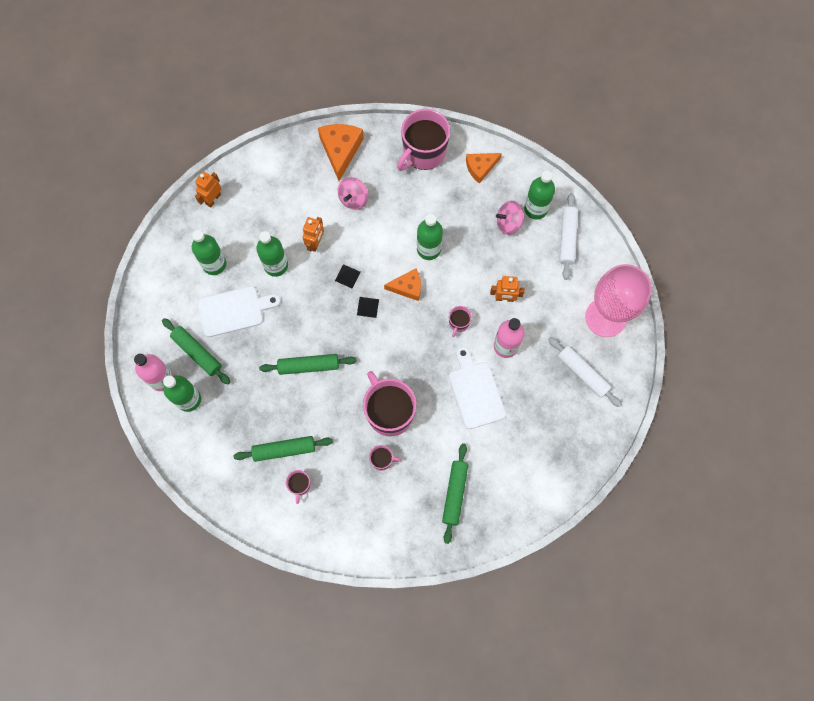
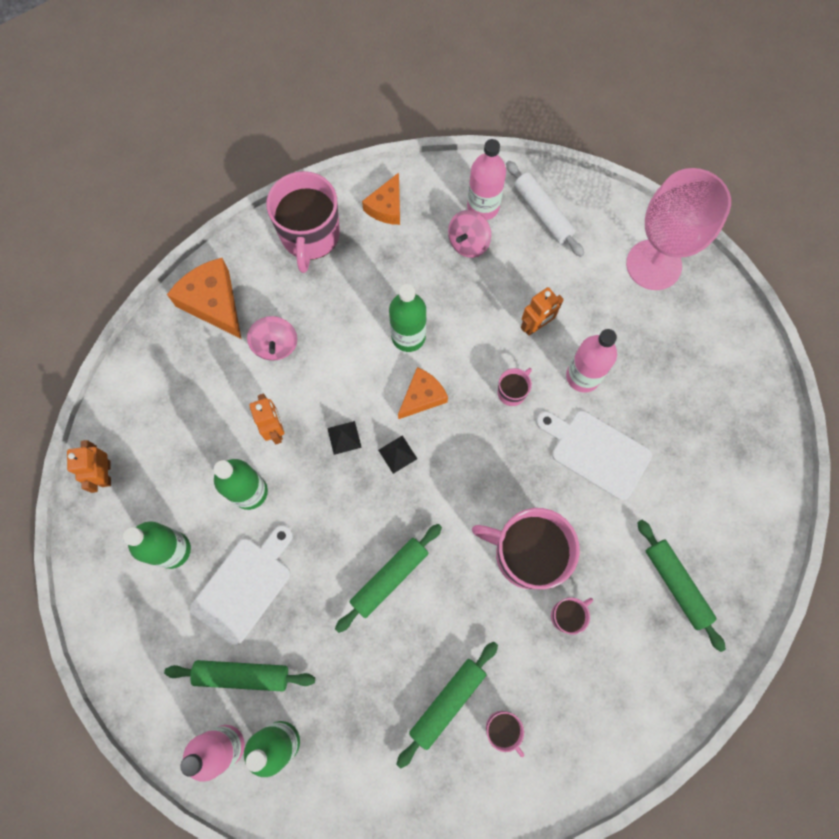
camera: 40 degrees left, 0 degrees up
pink mug [449,306,472,337] -> pink mug turned 120 degrees counterclockwise [498,368,532,406]
green bottle [524,171,555,219] -> pink bottle [467,139,506,220]
white rolling pin [548,337,622,407] -> none

